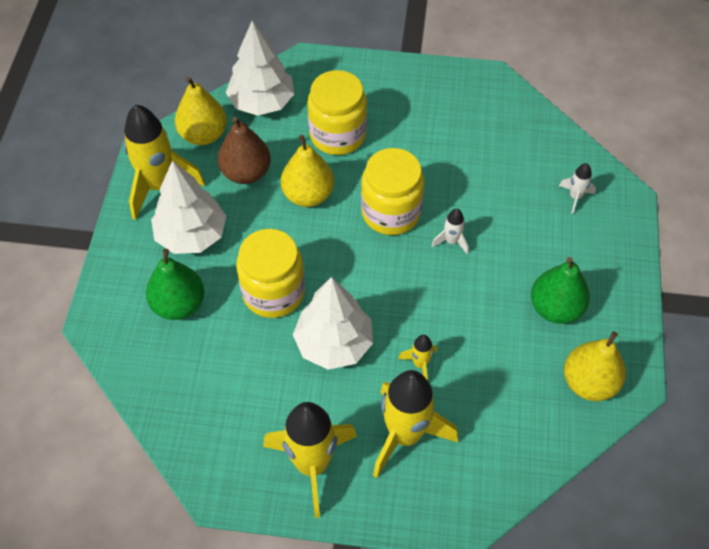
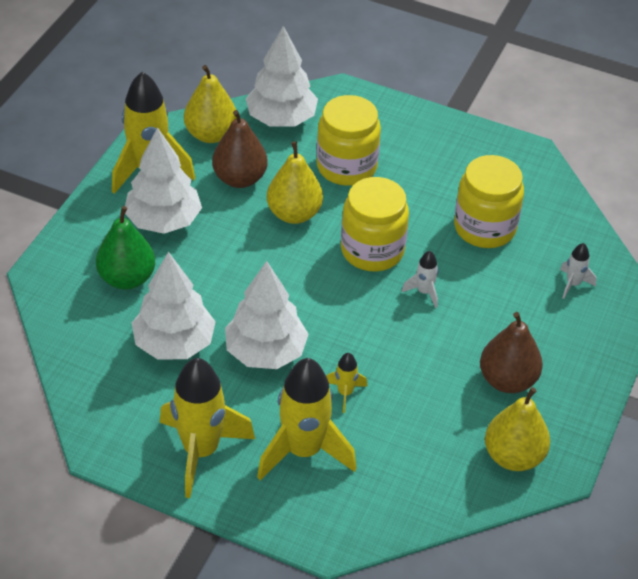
camera: 15 degrees right, 10 degrees down
yellow jar [236,229,305,318] -> yellow jar moved to [454,155,524,248]
green pear [531,257,590,324] -> brown pear [480,312,543,393]
none -> white tree [132,252,216,360]

